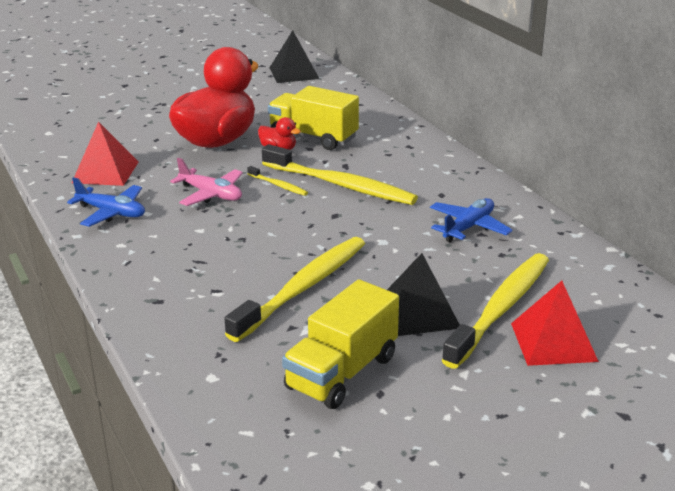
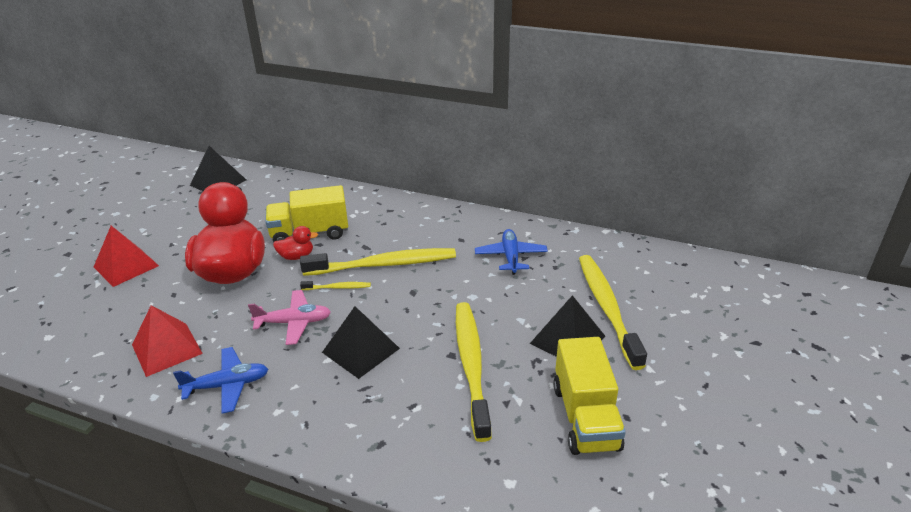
camera: 40 degrees left, 5 degrees up
red pyramid [511,281,599,366] -> red pyramid moved to [94,226,159,287]
none -> black pyramid [322,306,400,379]

